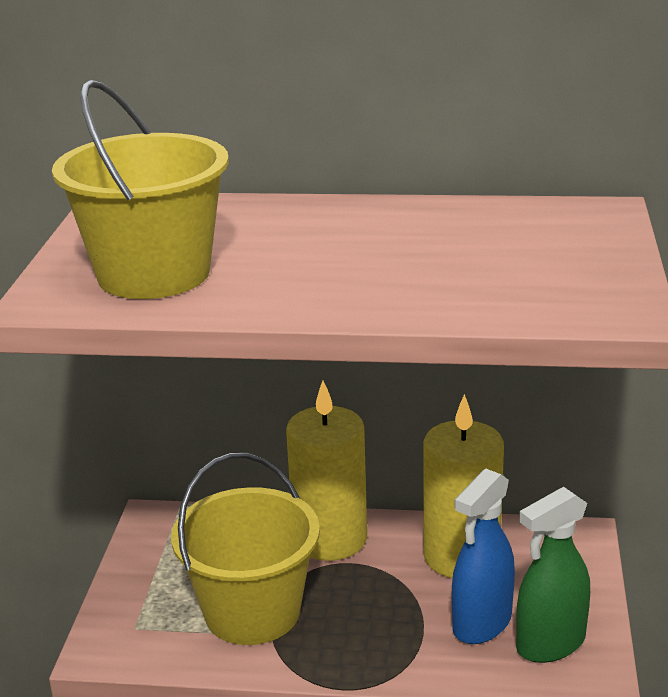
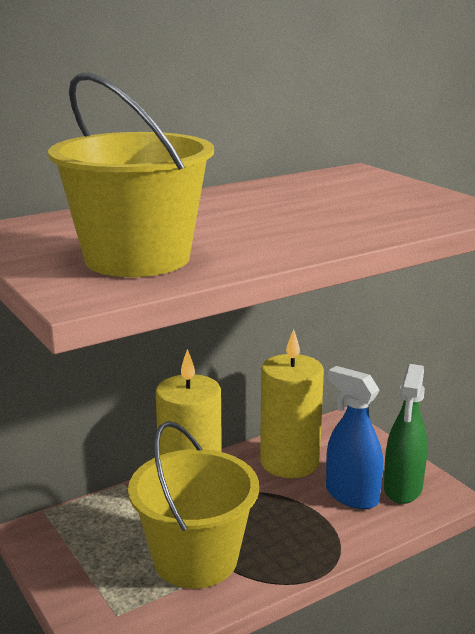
camera: 40 degrees left, 5 degrees down
blue spray bottle [452,469,515,644] -> blue spray bottle turned 135 degrees clockwise [326,366,383,509]

